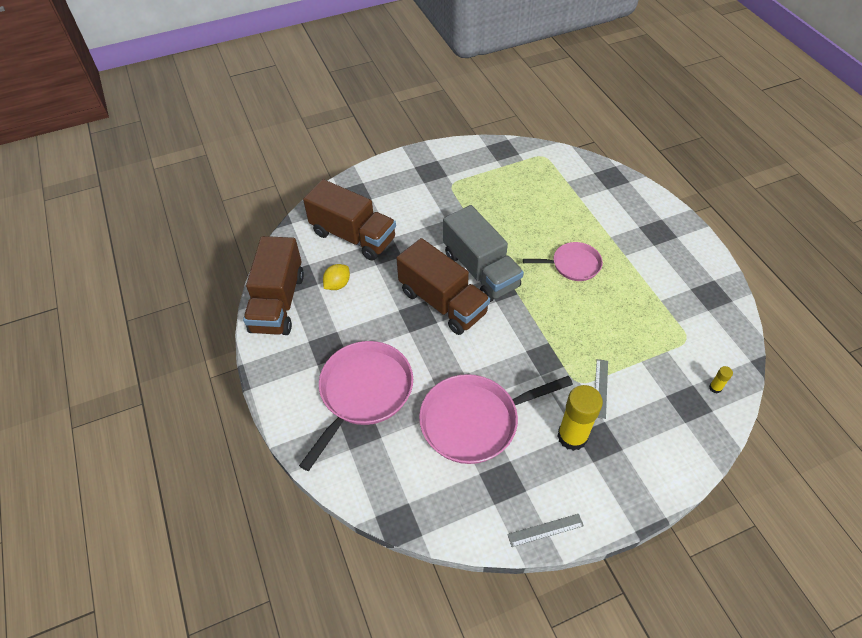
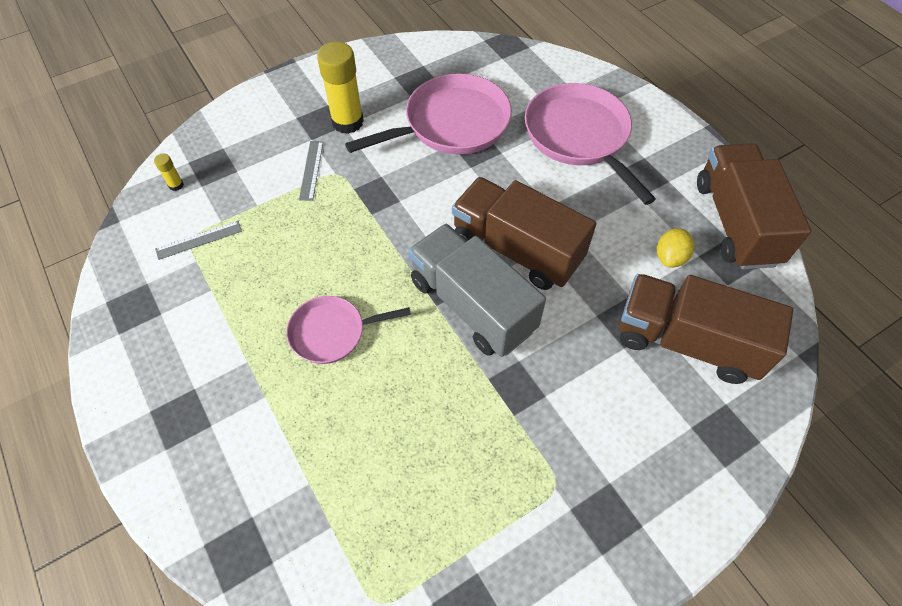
camera: 170 degrees right, 5 degrees up
pink pan [299,341,413,471] -> pink pan turned 135 degrees clockwise [525,83,656,205]
grey ruler [507,514,584,547] -> grey ruler moved to [155,221,242,260]

